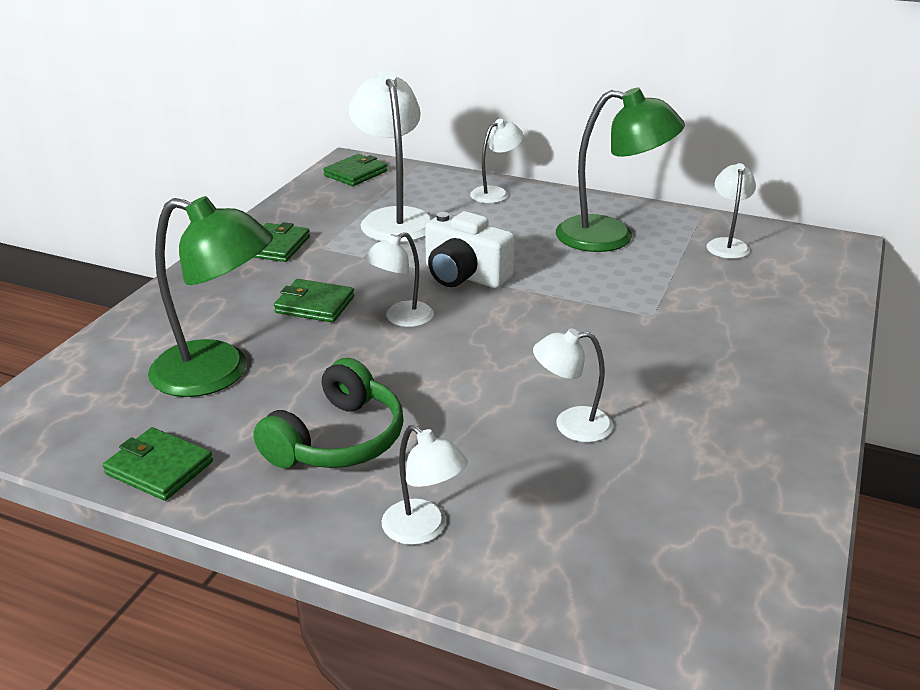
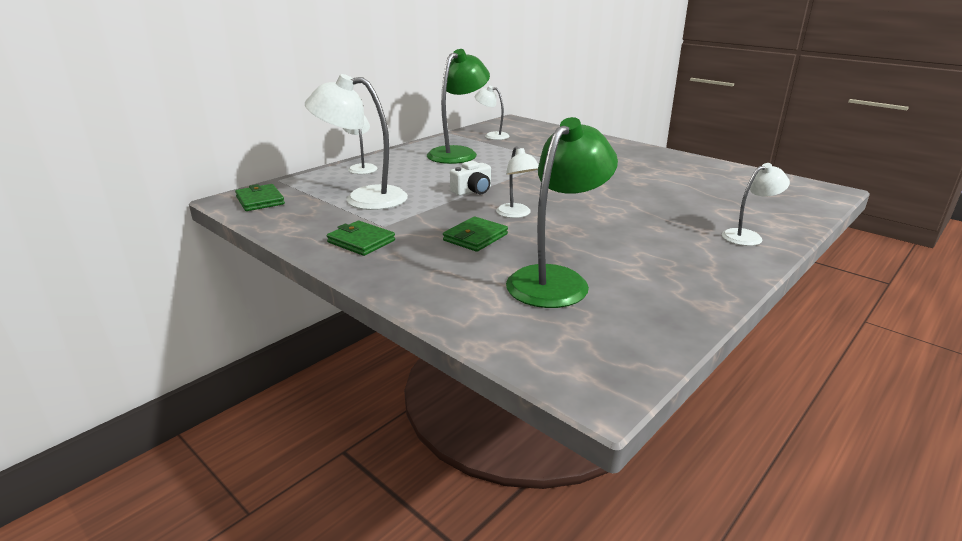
camera: 70 degrees left, 5 degrees down
green wallet [103,427,213,501] -> none
green headphones [253,358,404,468] -> none
white camera [425,211,515,288] -> white camera [450,161,491,196], size x0.66
white lamp [533,328,613,442] -> none

